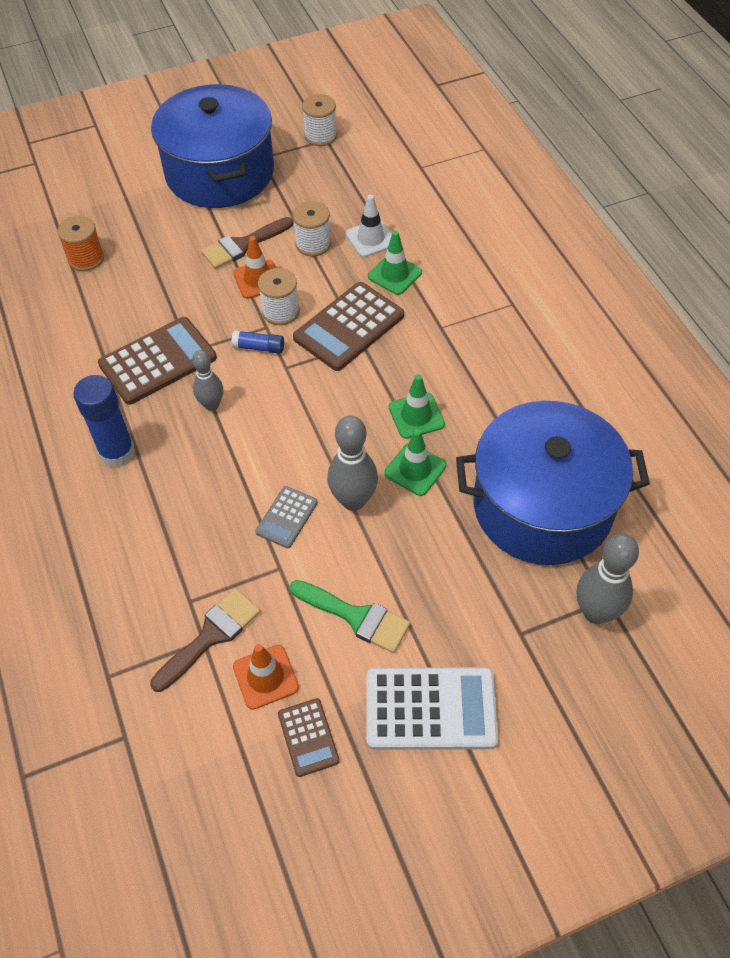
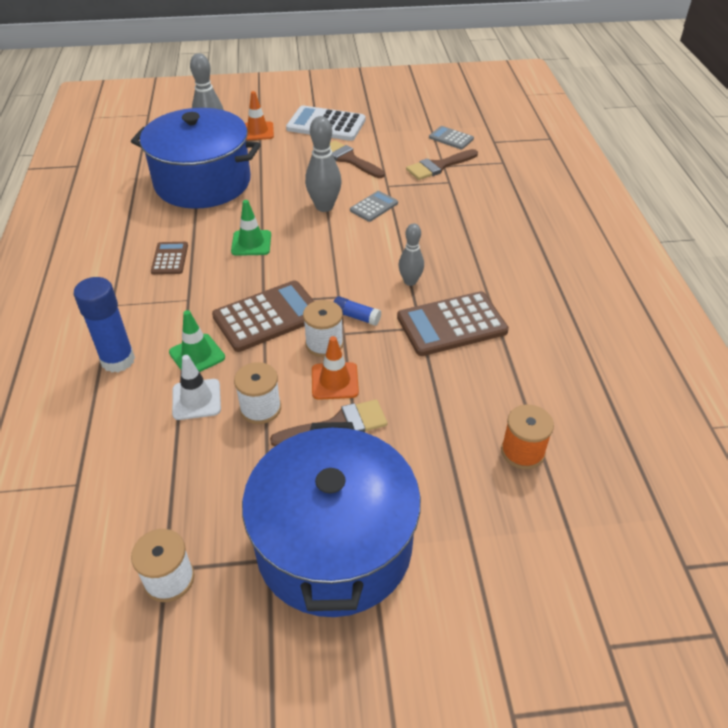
camera: 165 degrees left, 10 degrees down
blue glue stick [73,375,135,467] -> blue glue stick moved to [74,277,135,373]
orange traffic cone [233,644,299,710] -> orange traffic cone moved to [245,91,274,140]
brown calculator [278,698,340,777] -> brown calculator moved to [151,242,188,275]
green brush [290,580,410,653] -> brown brush [330,141,385,178]
green traffic cone [384,429,446,496] -> none
none -> grey calculator [429,126,474,149]

